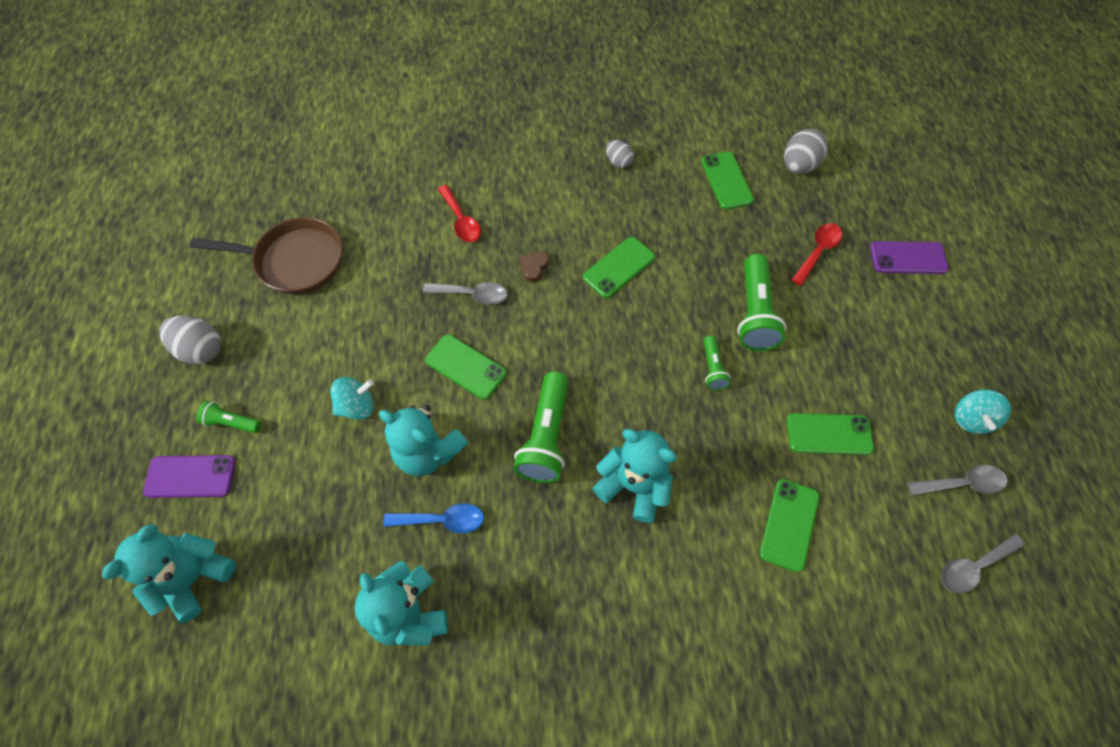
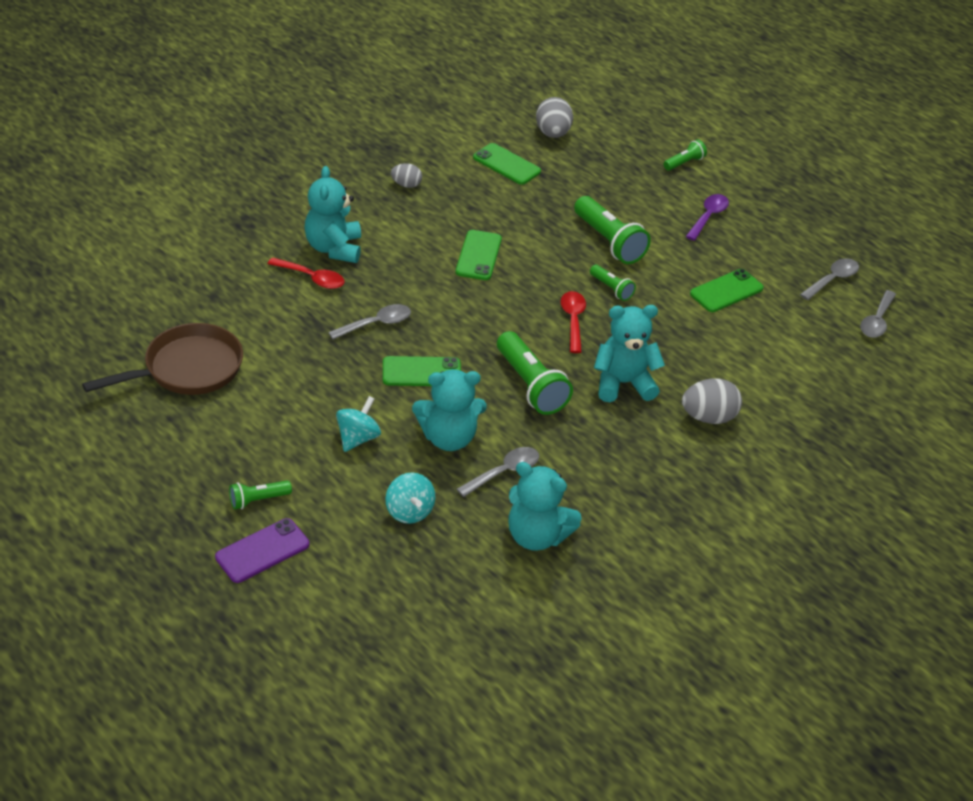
camera: 40 degrees left, 20 degrees down
turquoise teddy bear [102,524,236,623] -> turquoise teddy bear moved to [304,166,361,263]
grey egg [159,315,221,364] -> grey egg moved to [682,378,742,424]
blue spoon [384,503,484,533] -> grey spoon [457,447,539,497]
brown heart [519,251,549,283] -> none
green phone [760,479,820,572] -> none
red spoon [792,223,842,286] -> red spoon moved to [561,291,586,353]
purple phone [870,241,949,274] -> green flashlight [664,140,707,171]
turquoise spinning top [955,390,1011,434] -> turquoise spinning top moved to [386,473,435,524]
none -> purple spoon [685,194,729,241]

